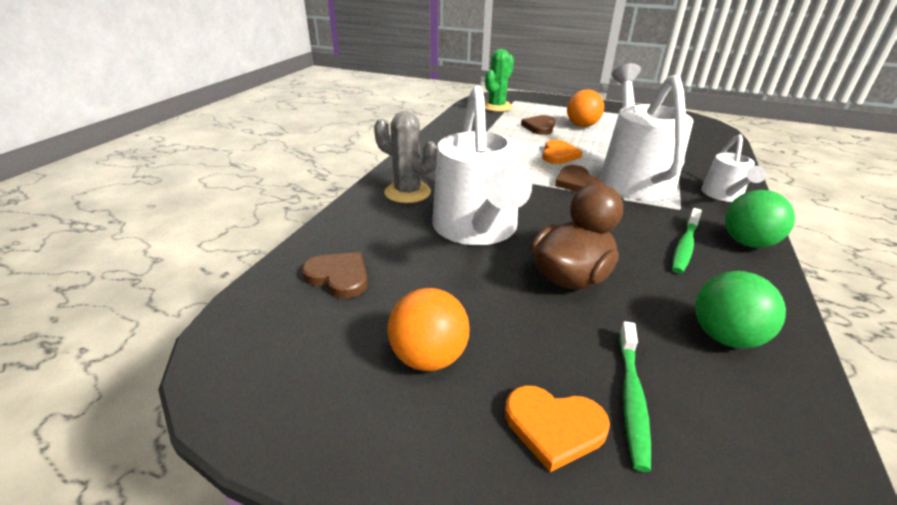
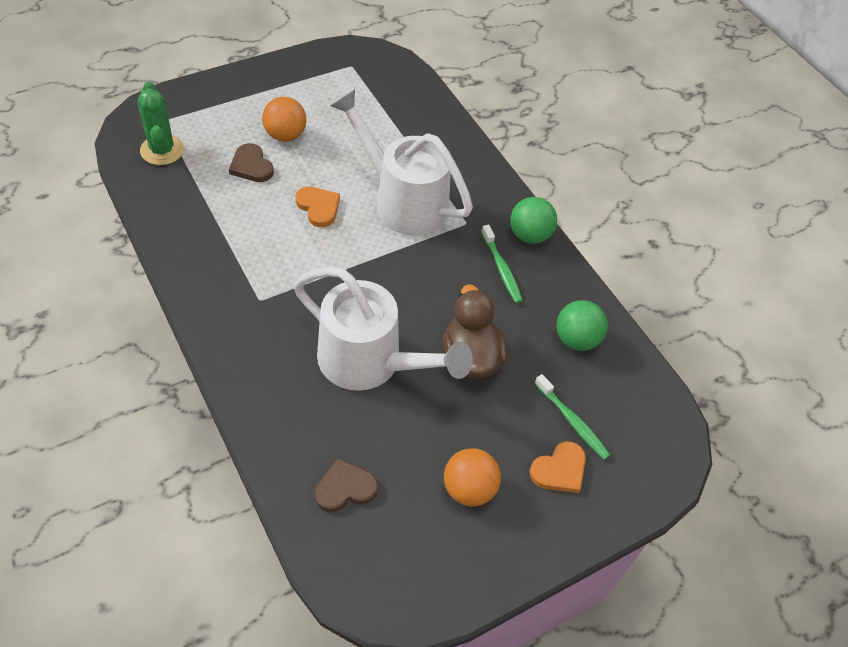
camera: 55 degrees left, 20 degrees up
grey cactus [374,111,437,203] -> none
brown heart [555,165,603,192] -> none
white watering can [701,134,766,202] -> none

